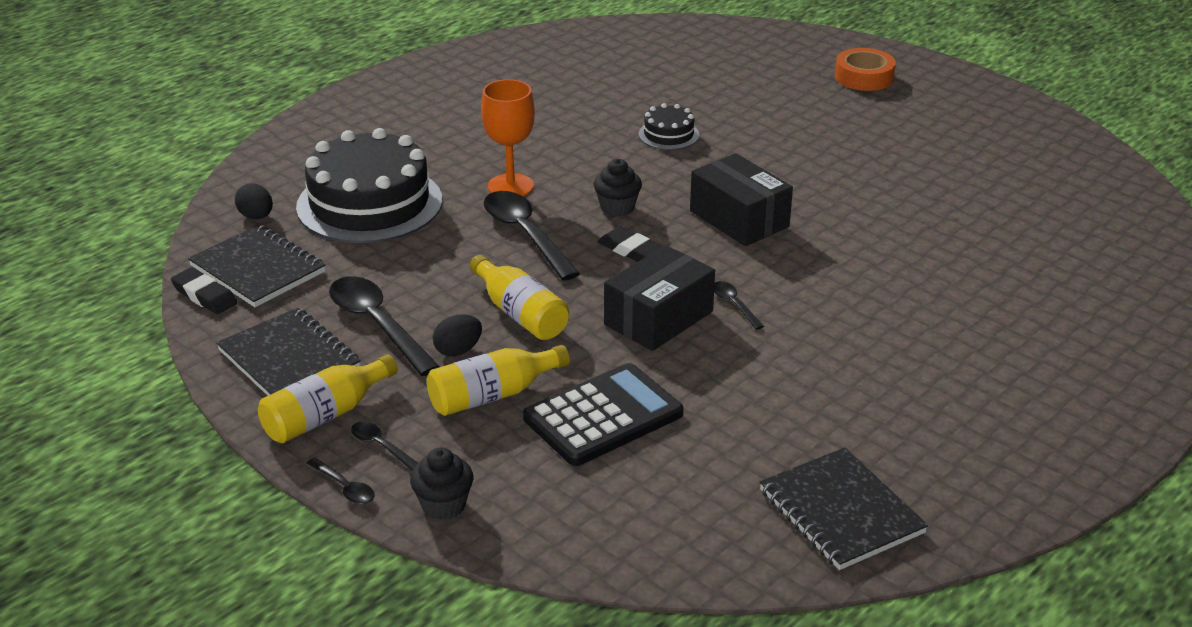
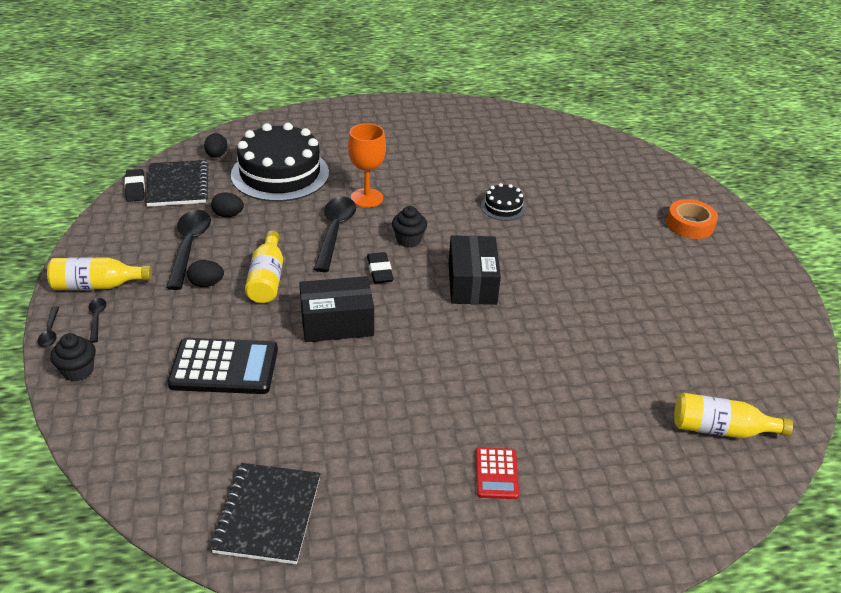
camera: 35 degrees right, 5 degrees up
black notebook [216,308,361,396] -> none
yellow bottle [427,345,570,416] -> yellow bottle moved to [674,393,793,438]
black spoon [714,281,764,330] -> none
none -> black egg [211,192,244,217]
none -> red calculator [476,447,519,499]

